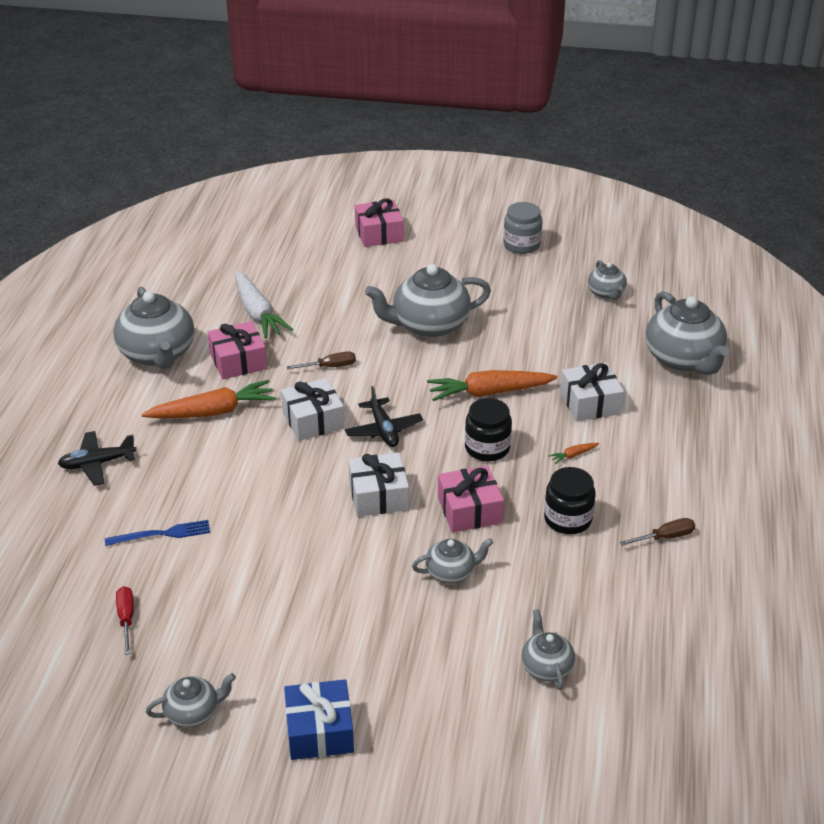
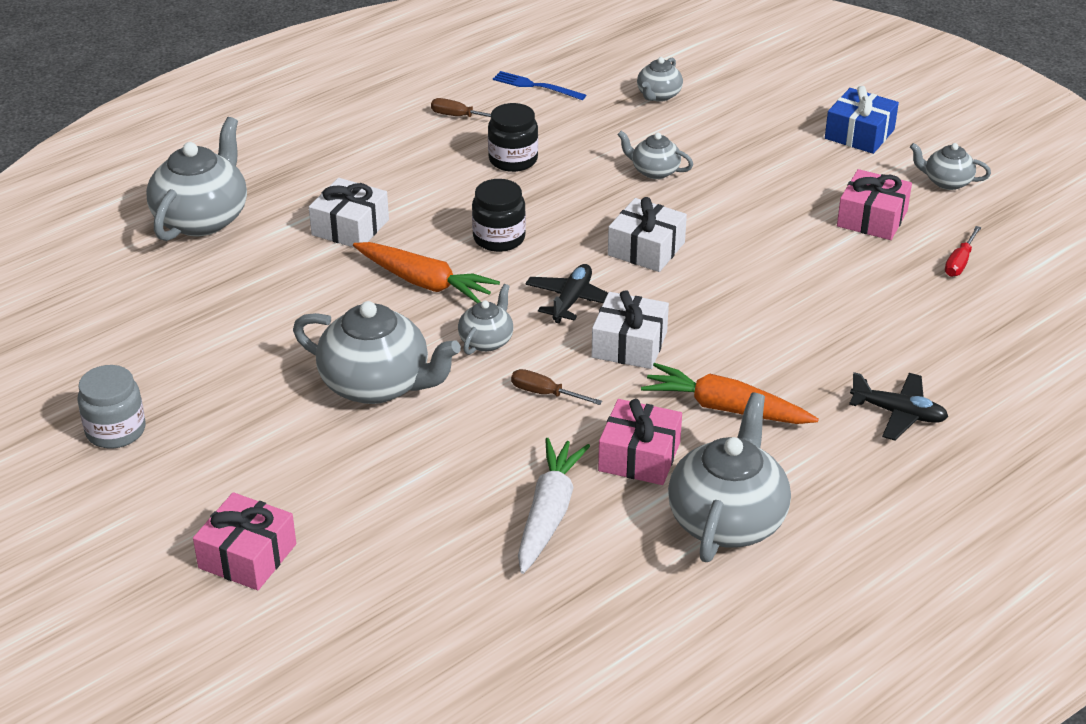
camera: 140 degrees left, 0 degrees up
blue fork [105,520,210,546] -> blue fork moved to [493,71,586,100]
pink gift [438,465,504,533] -> pink gift moved to [837,169,912,240]
orange carrot [548,443,599,464] -> none
grey teapot [588,260,627,300] -> grey teapot moved to [458,284,514,355]

